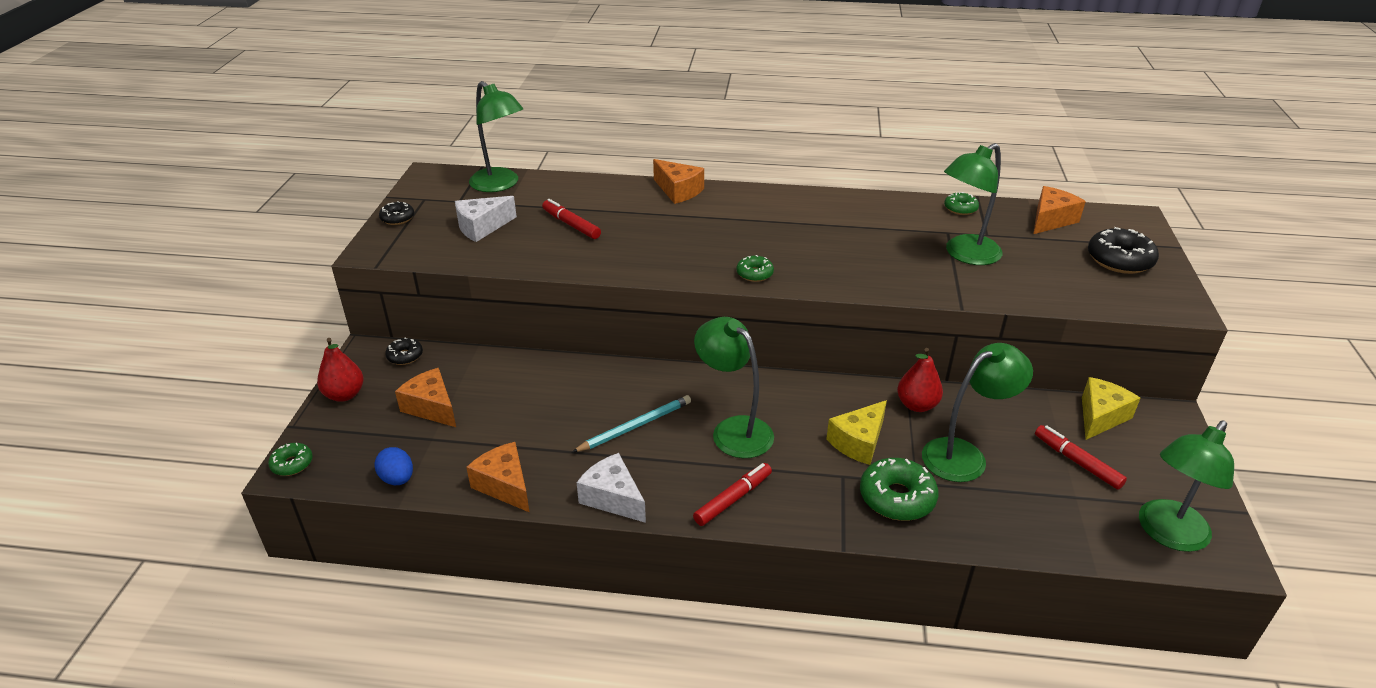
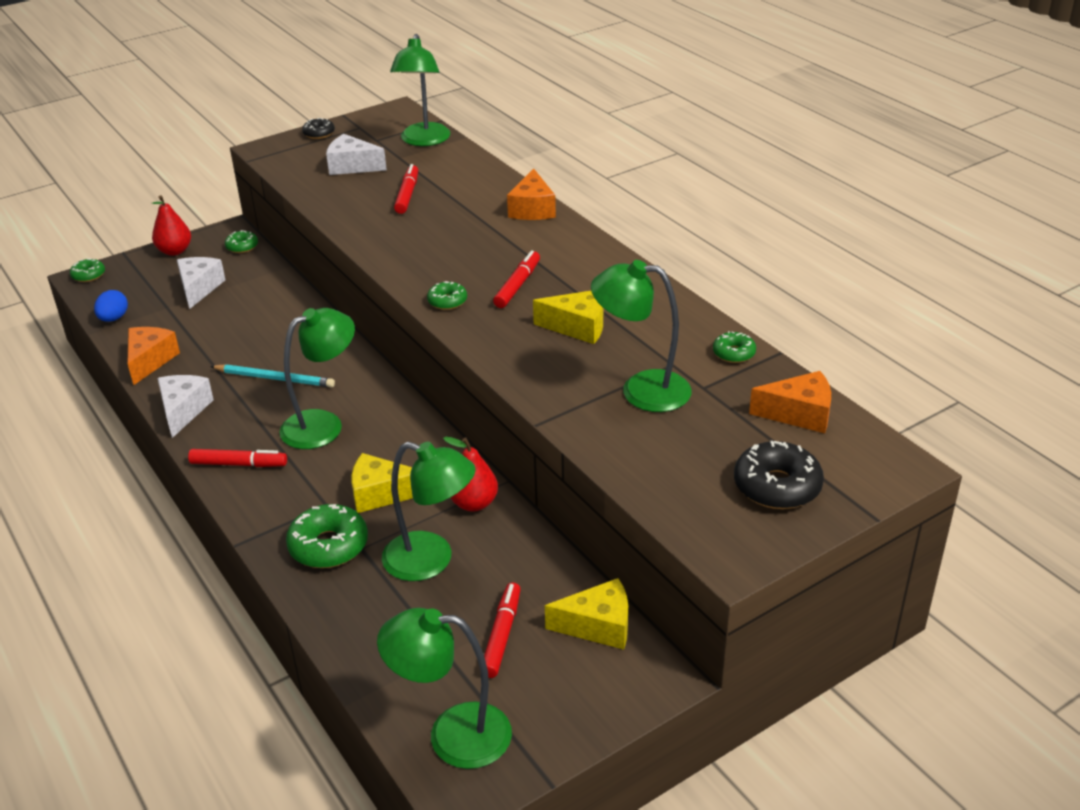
camera: 50 degrees right, 0 degrees up
black donut [385,338,423,365] -> green donut [225,230,258,253]
orange cheese [395,368,456,427] -> white cheese [177,257,225,309]
green lamp [694,317,774,458] -> green lamp turned 45 degrees clockwise [279,308,355,449]
none -> red marker [493,250,540,308]
none -> yellow cheese [533,291,603,344]

